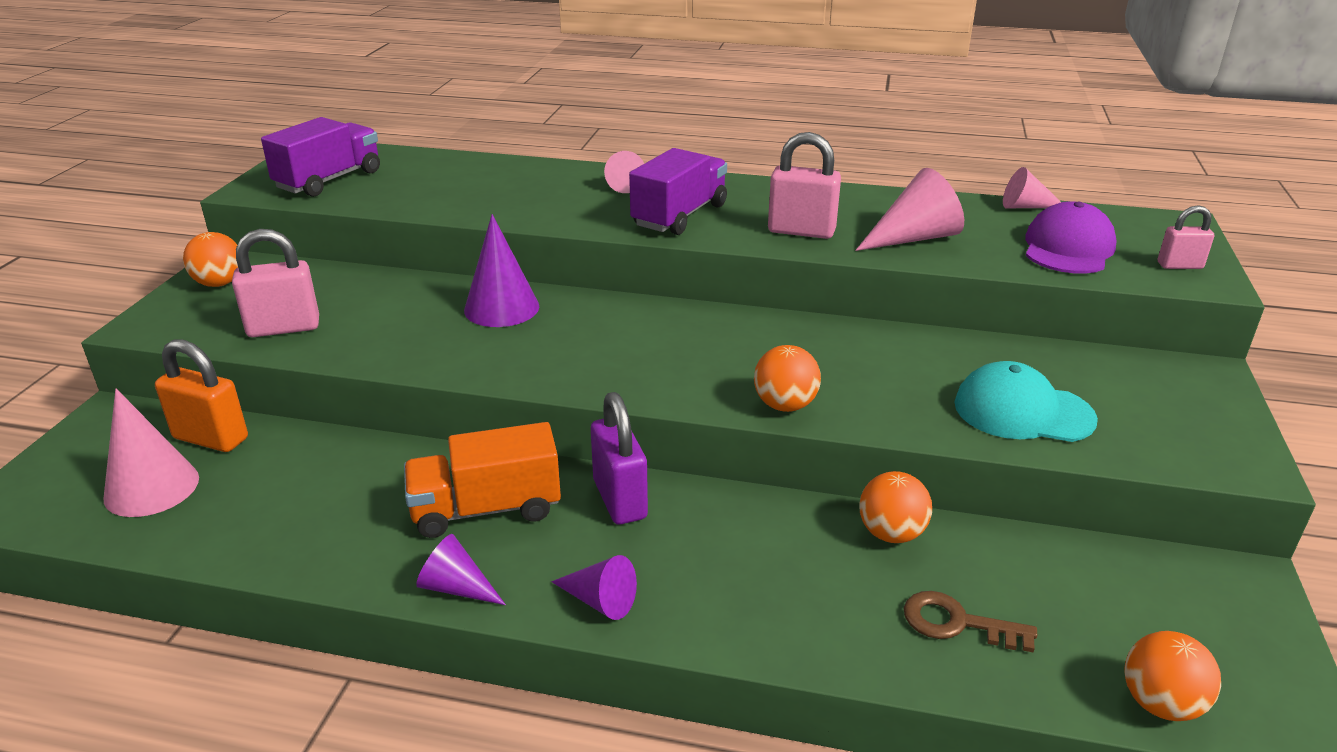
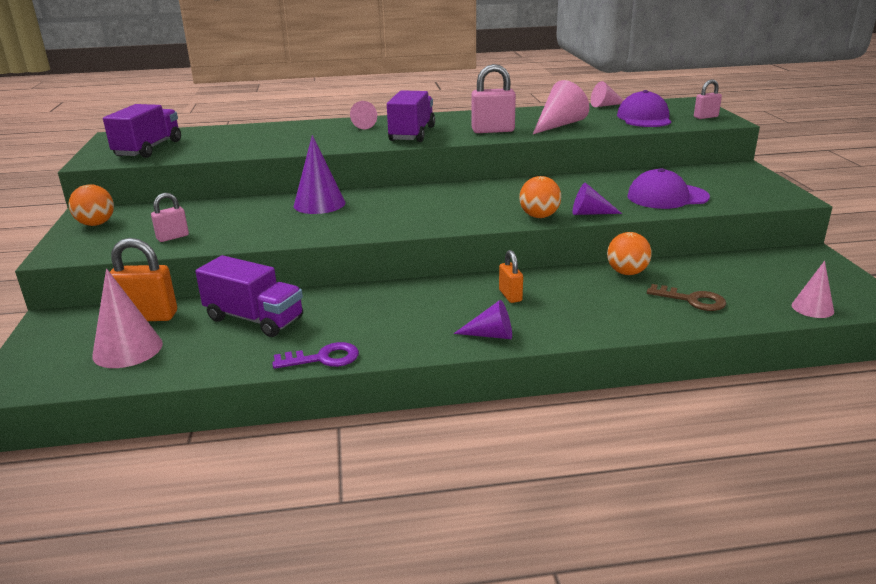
camera: 20 degrees left, 5 degrees down
pink padlock [232,229,319,337] -> pink padlock [151,193,189,242], size x0.59
orange truck [404,422,561,538] -> none
purple cone [416,534,506,605] -> purple cone moved to [573,183,622,215]
purple padlock [591,392,648,524] -> none
brown key [903,591,1038,653] -> brown key turned 150 degrees counterclockwise [647,284,726,311]
turquoise cap [954,361,1098,442] -> purple cap [627,168,710,209]
orange ball [1124,631,1221,721] -> pink cone [792,261,834,318]
none -> purple truck [195,255,303,337]
none -> purple key [272,342,359,369]
none -> orange padlock [499,250,523,303]

